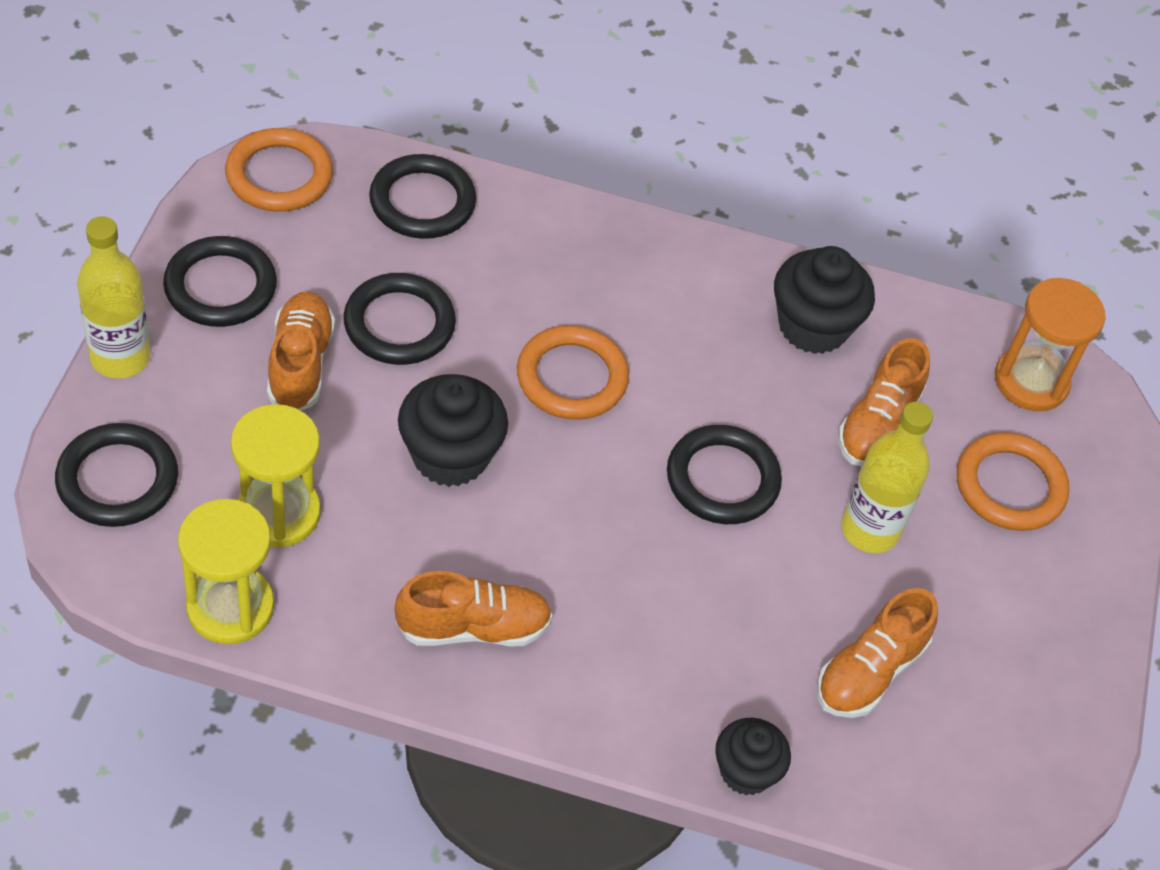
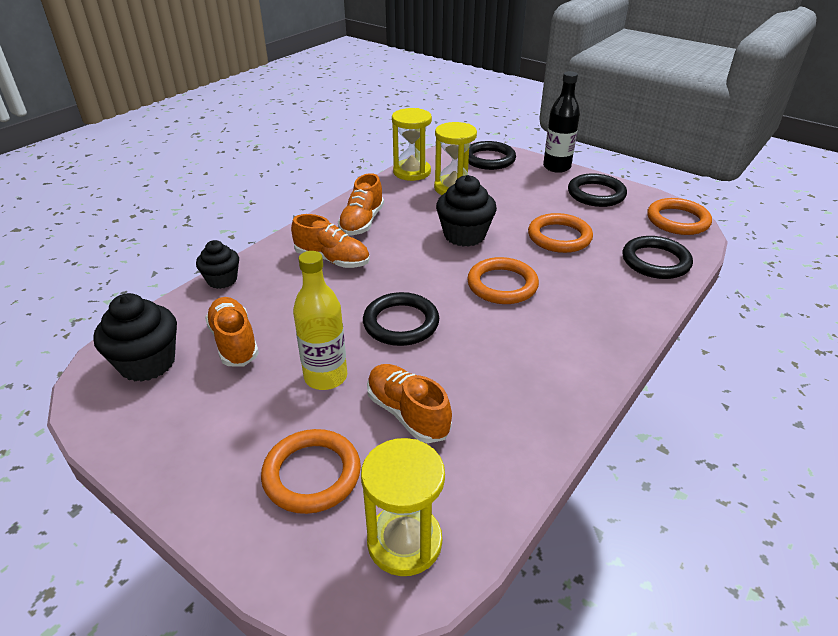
camera: 120 degrees right, 15 degrees down
yellow bottle [77,217,150,379] -> black bottle [543,71,580,173]
orange shoe [267,291,335,410] -> orange shoe moved to [291,214,370,268]
black ring [343,273,456,365] -> orange ring [528,213,593,253]
black cupcake [774,246,875,354] -> black cupcake moved to [93,293,177,382]
orange hourglass [995,278,1106,411] -> yellow hourglass [361,438,445,576]

